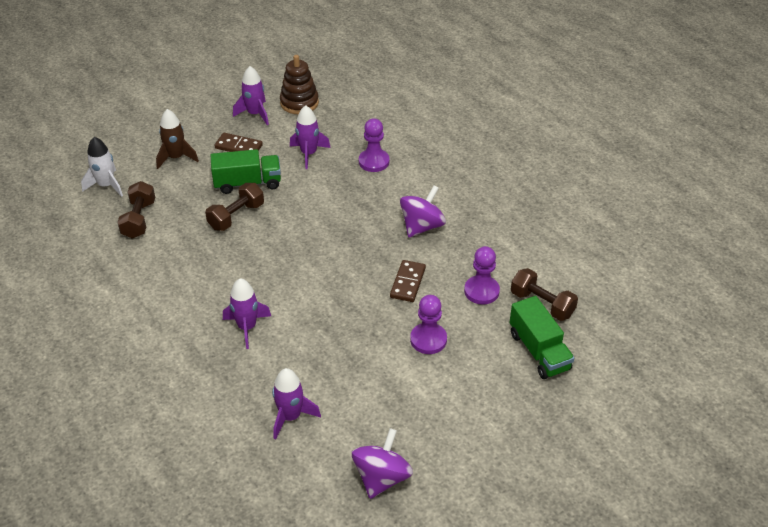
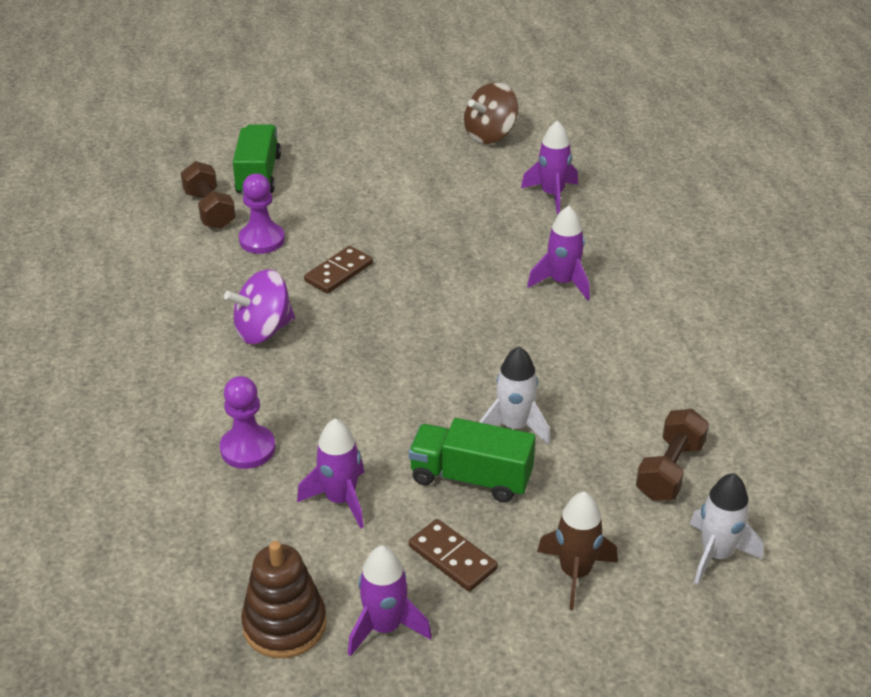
camera: 155 degrees left, 5 degrees down
brown dumbbell [205,183,264,231] -> white rocket [479,346,550,445]
purple spinning top [352,428,413,499] -> brown spinning top [464,82,518,144]
purple pawn [410,295,447,354] -> none

